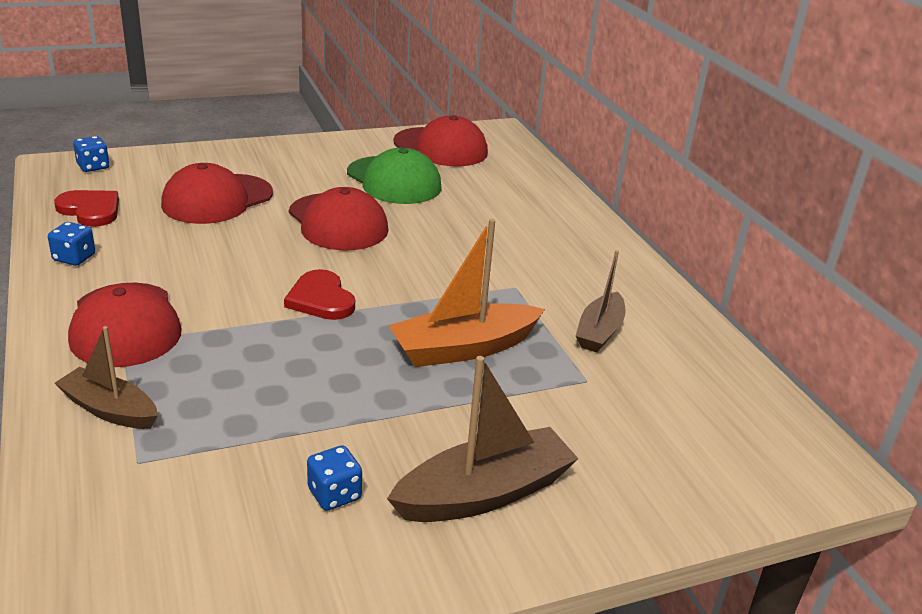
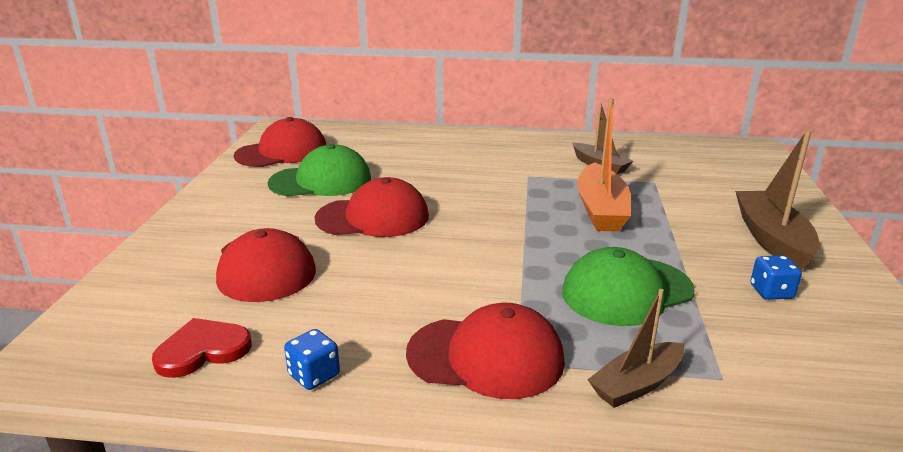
camera: 60 degrees left, 5 degrees down
blue dice [73,136,109,172] -> none
red heart [284,269,355,320] -> none
none -> green cap [562,247,695,326]

